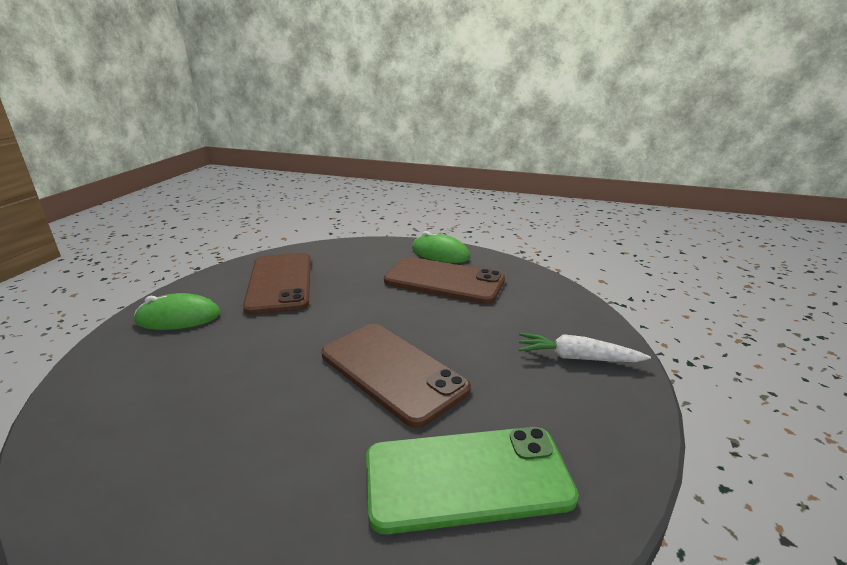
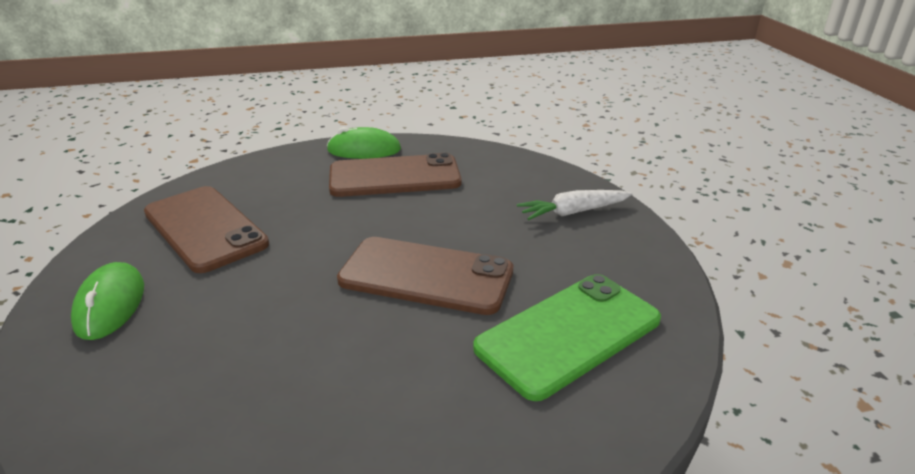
camera: 30 degrees left, 5 degrees up
green mouse [134,293,220,330] -> green mouse turned 60 degrees counterclockwise [71,262,144,340]

